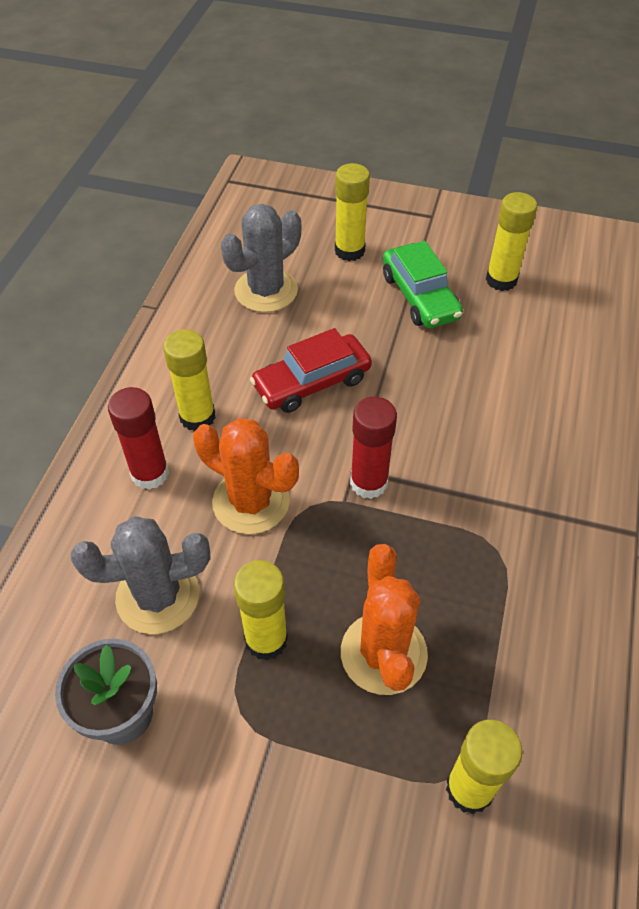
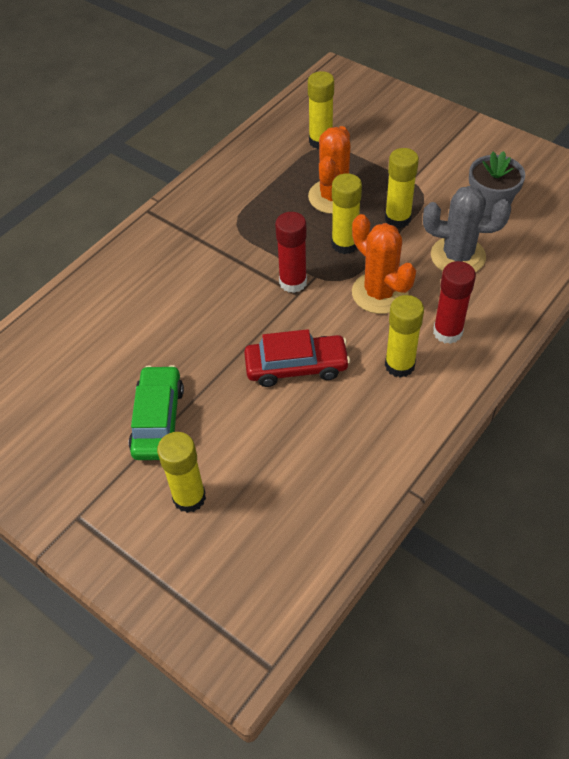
camera: 155 degrees left, 0 degrees up
grey cactus [221,204,301,312] -> none
yellow glue stick [486,192,537,291] -> yellow glue stick moved to [332,173,362,254]

